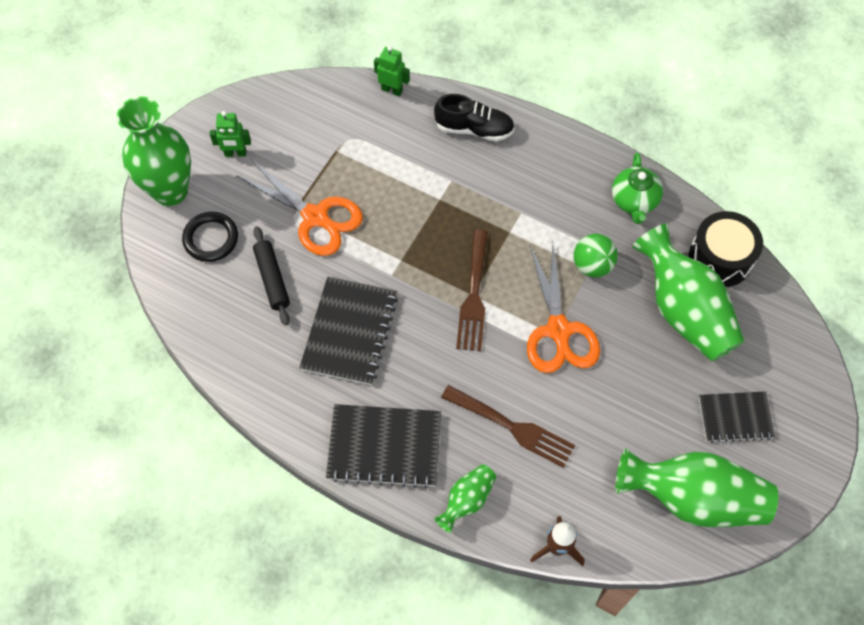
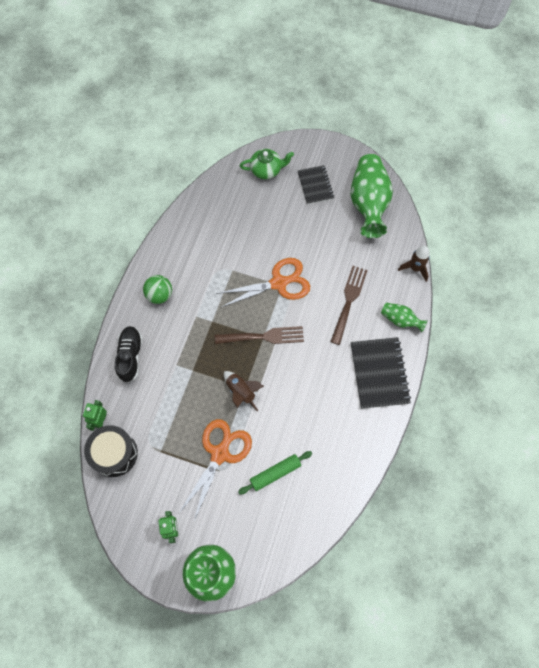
camera: 100 degrees left, 5 degrees up
black ring [182,212,238,262] -> none
black rolling pin [253,226,290,326] -> green rolling pin [238,451,312,494]
black notebook [300,277,398,385] -> none
green ball [574,234,618,277] -> green ball moved to [143,275,172,304]
green teapot [612,153,663,224] -> green teapot moved to [240,149,294,179]
green vase [632,223,745,361] -> none
black drum [689,211,763,287] -> black drum moved to [84,425,138,477]
none -> brown rocket [224,371,264,411]

